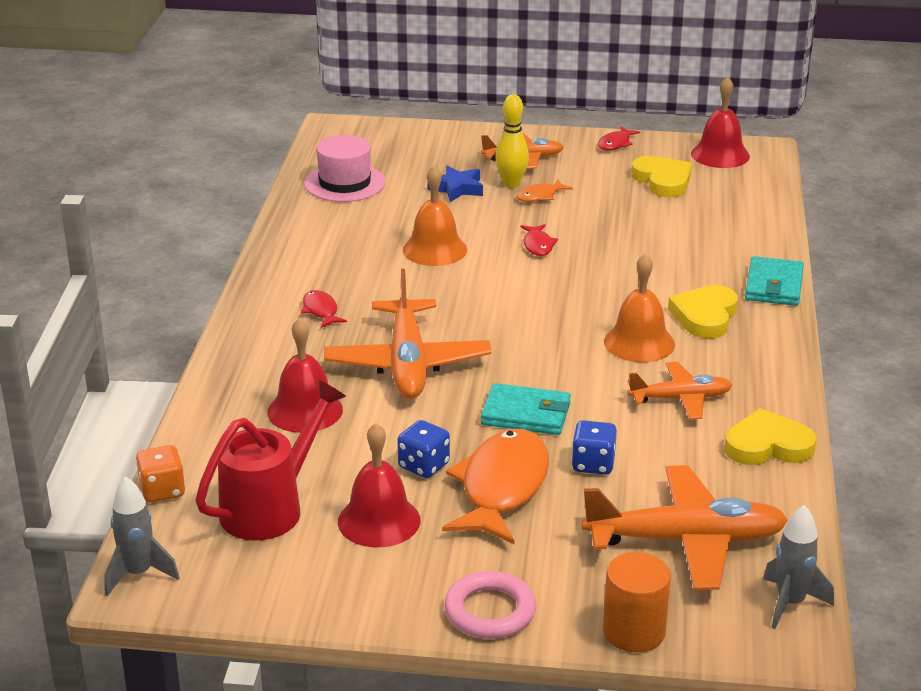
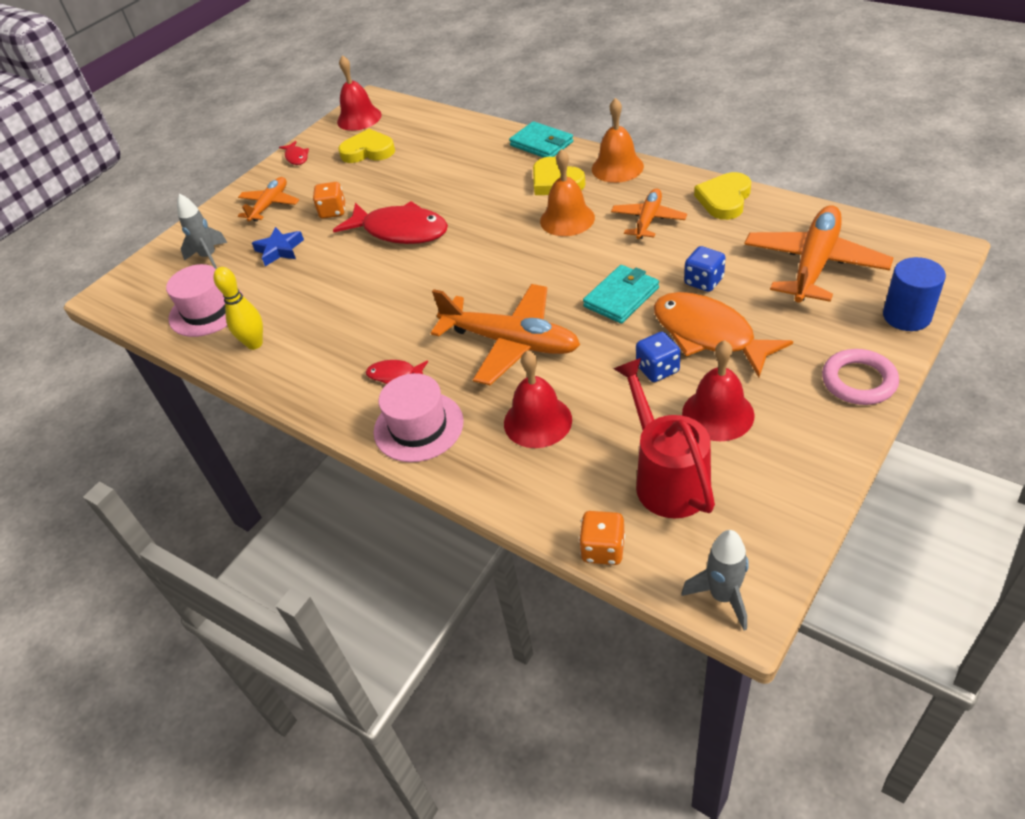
camera: 55 degrees left, 15 degrees up
orange bell [403,166,467,266] -> orange bell moved to [592,98,644,183]
yellow bowling pin [496,94,529,188] -> yellow bowling pin moved to [213,267,263,350]
orange fish [517,179,573,202] -> orange dice [313,182,345,219]
red fish [521,224,558,256] -> red fish [333,201,448,244], size x2.22
orange cylinder [603,552,671,652] -> blue cylinder [883,257,946,331]
grey rocket [763,505,834,629] -> grey rocket moved to [177,194,228,269]
none -> pink hat [373,373,464,462]

